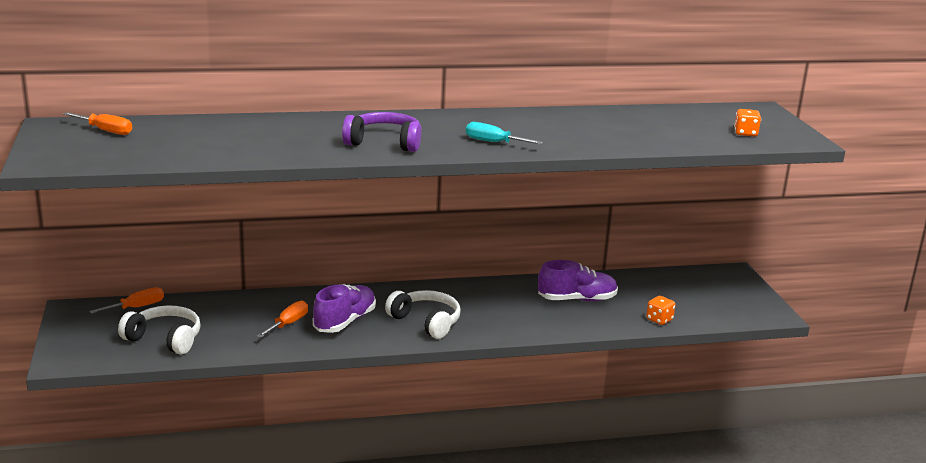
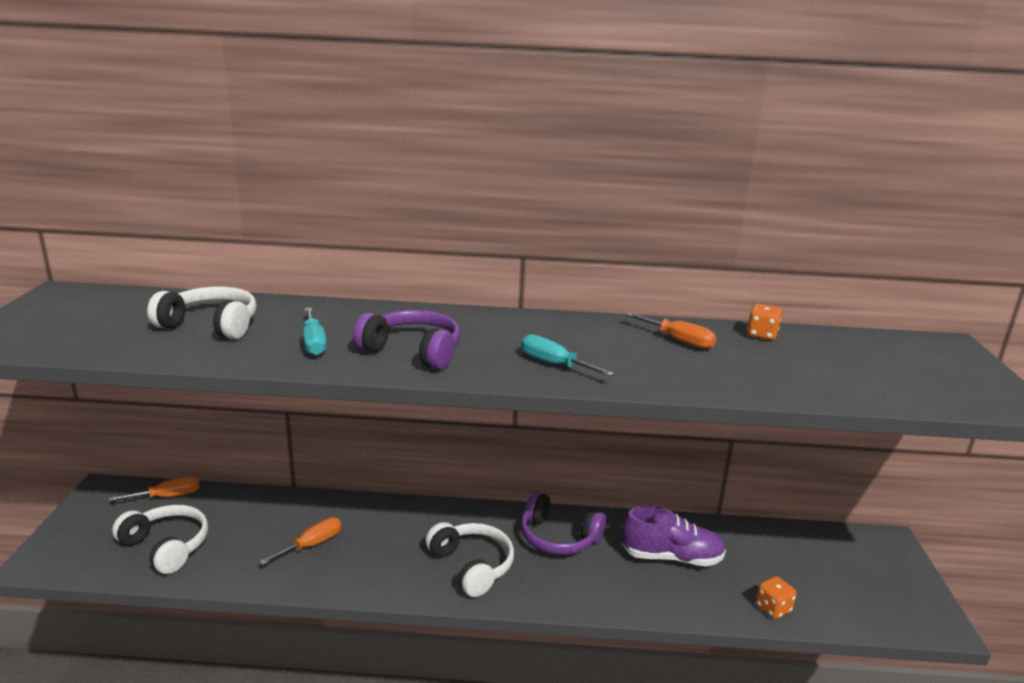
camera: 15 degrees right, 0 degrees up
orange screwdriver [63,112,132,135] -> orange screwdriver moved to [626,313,716,349]
purple shoe [313,284,376,333] -> none
orange dice [734,109,761,137] -> orange dice moved to [747,304,782,340]
none -> white headphones [147,286,257,339]
none -> turquoise screwdriver [303,308,327,356]
none -> purple headphones [521,492,606,555]

